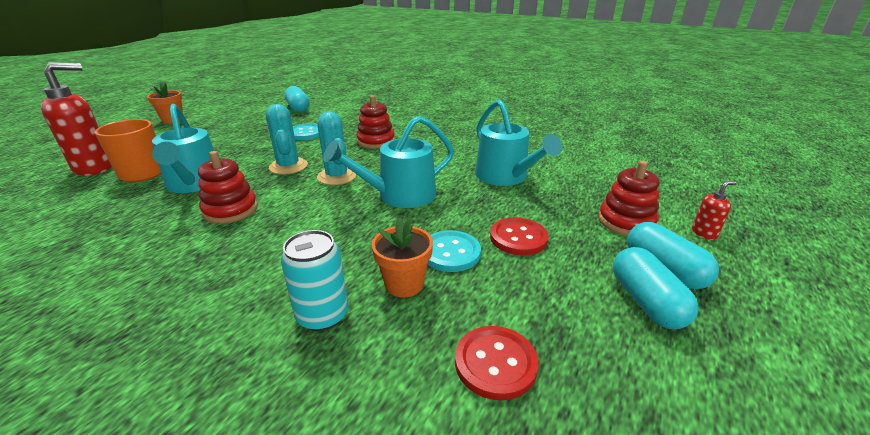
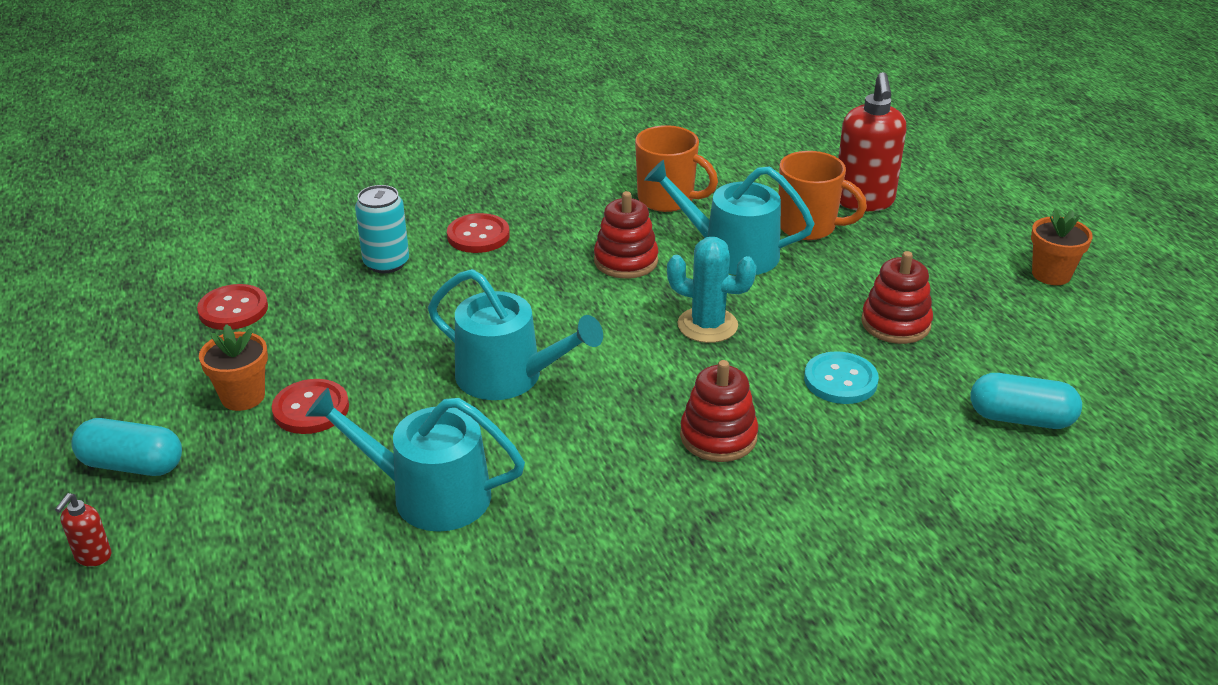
camera: 130 degrees right, 5 degrees up
turquoise cactus [317,111,357,185] -> none
turquoise watering can [323,116,454,208] -> turquoise watering can turned 105 degrees clockwise [428,269,603,400]
orange flower pot [372,217,433,297] -> orange flower pot moved to [199,324,268,411]
turquoise button [428,230,481,272] -> none
red stacking toy [598,161,660,236] -> red stacking toy moved to [861,251,933,344]
turquoise capsule [613,247,699,329] -> none
none -> red button [447,213,510,253]
none -> orange mug [635,125,718,212]

